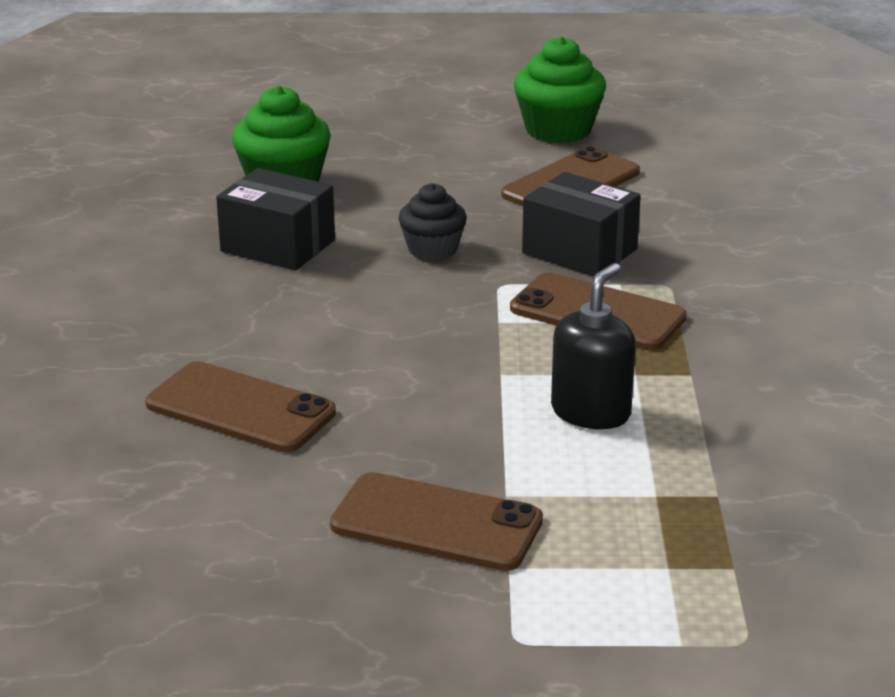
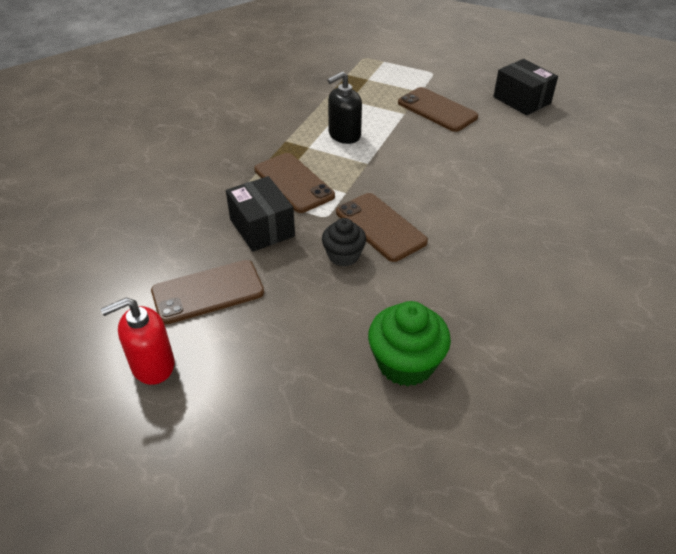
camera: 155 degrees left, 15 degrees up
brown phone [145,361,336,453] -> brown phone moved to [336,193,428,262]
black box [216,168,335,270] -> black box moved to [493,59,558,116]
green cupcake [514,36,606,143] -> red soap dispenser [101,297,174,385]

